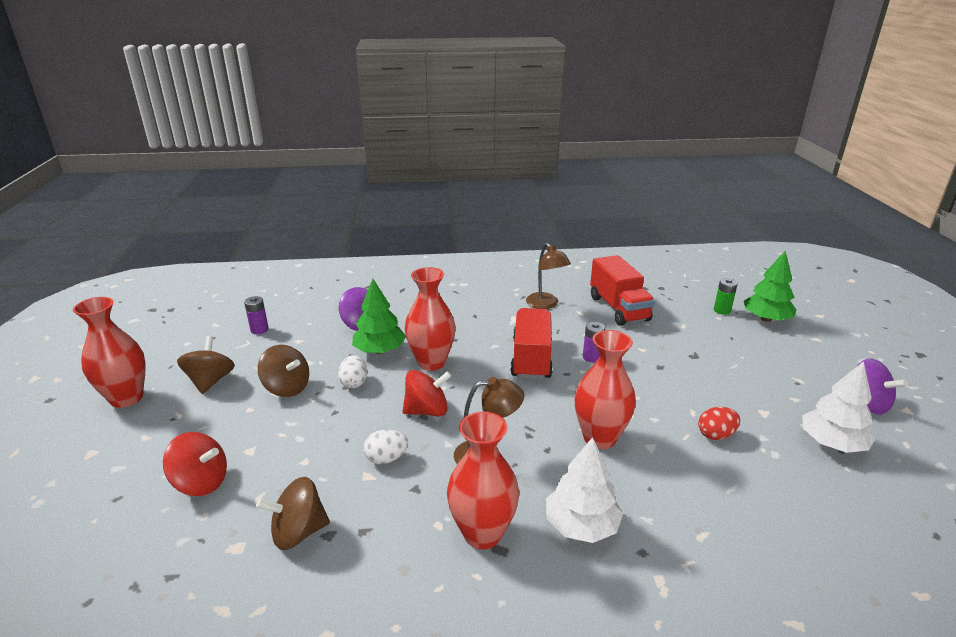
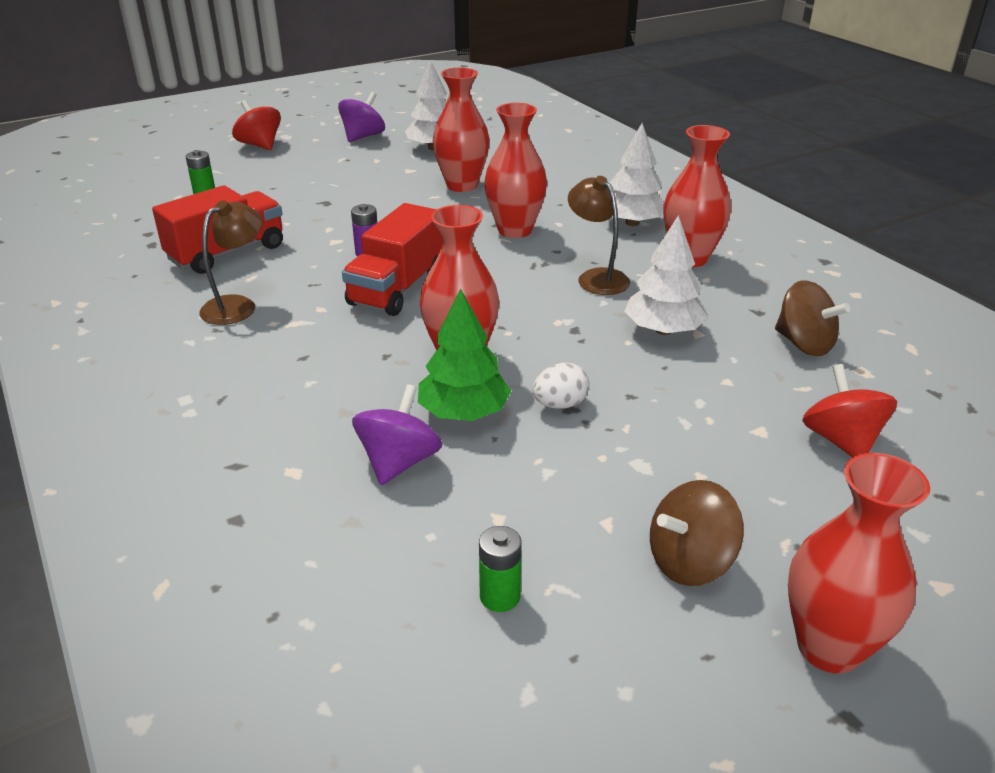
camera: 115 degrees left, 5 degrees up
purple battery [244,296,269,334] -> green battery [479,526,522,612]
brown spinning top [258,345,309,397] -> none
white egg [364,429,408,464] -> white tree [624,215,709,335]
red spinning top [402,370,452,417] -> red spinning top moved to [232,100,281,150]
red truck [510,308,553,380] -> red truck turned 45 degrees counterclockwise [342,203,443,316]
red egg [698,407,740,440] -> red vase [432,67,490,192]
green tree [743,251,796,322] -> none

